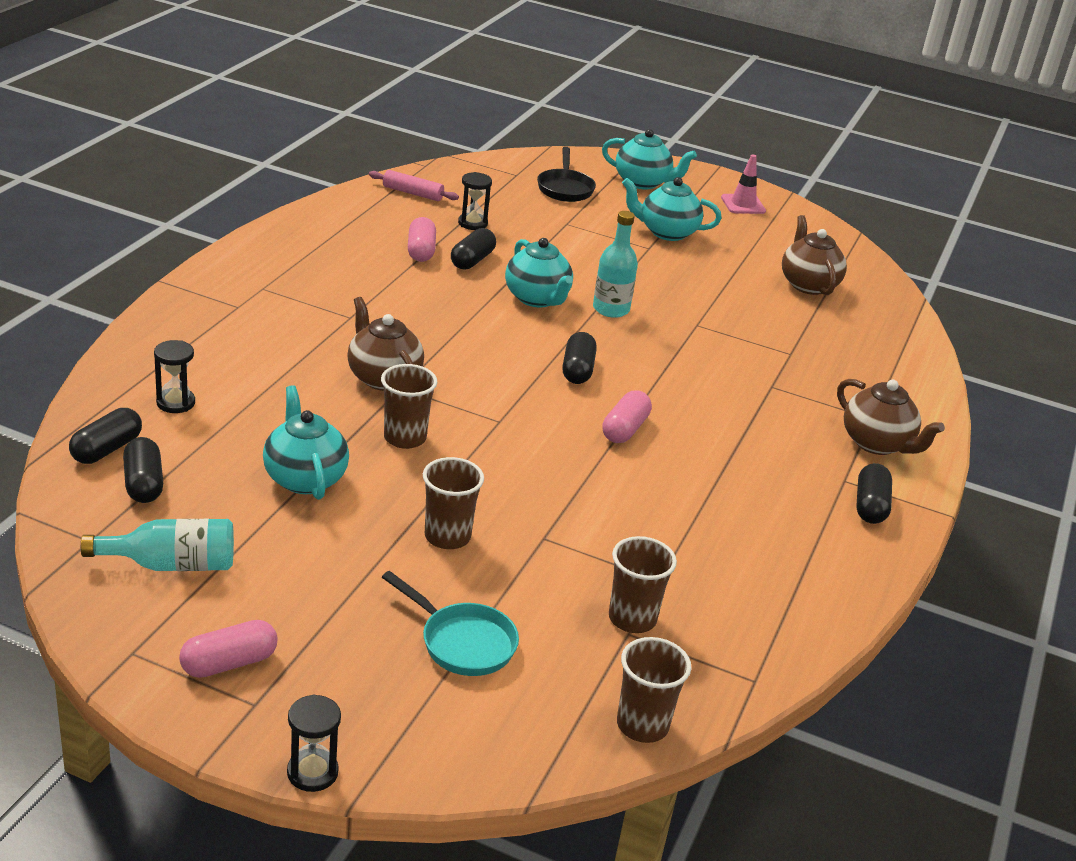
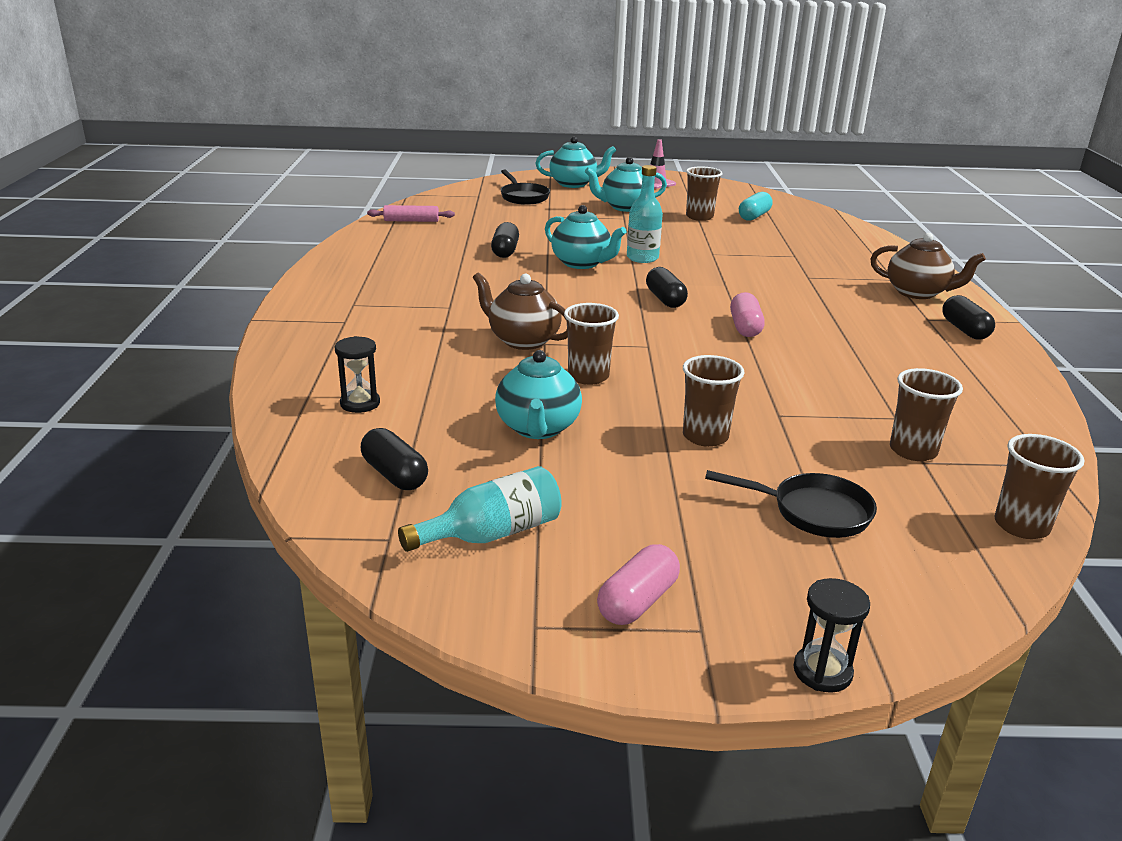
camera: 20 degrees left, 5 degrees down
black capsule [69,408,142,464] -> none
turquoise teapot [263,385,349,500] -> turquoise teapot turned 135 degrees counterclockwise [495,350,582,439]
turquoise pan [382,571,519,676] -> black pan [705,470,877,538]
pink capsule [408,217,436,262] -> none
black hourglass [458,172,492,230] -> none
brown teapot [782,215,847,295] -> turquoise capsule [739,192,773,221]
none -> brown cup [686,166,723,221]

